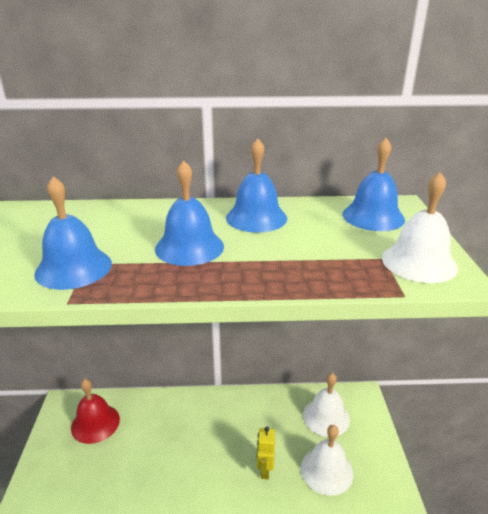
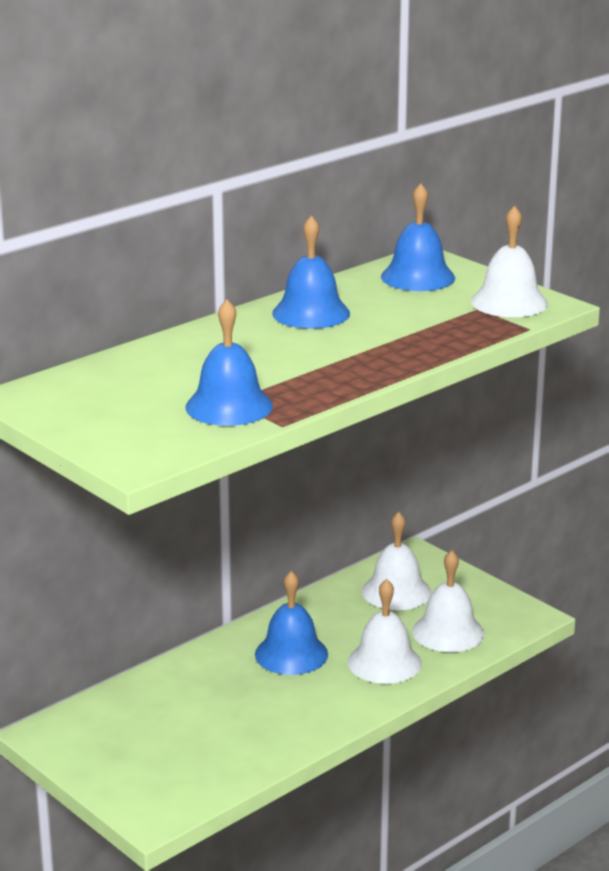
camera: 40 degrees left, 5 degrees down
red bell [71,379,120,444] -> none
blue bell [155,160,224,266] -> blue bell moved to [255,571,328,675]
yellow robot [257,427,275,479] -> white bell [348,579,422,684]

